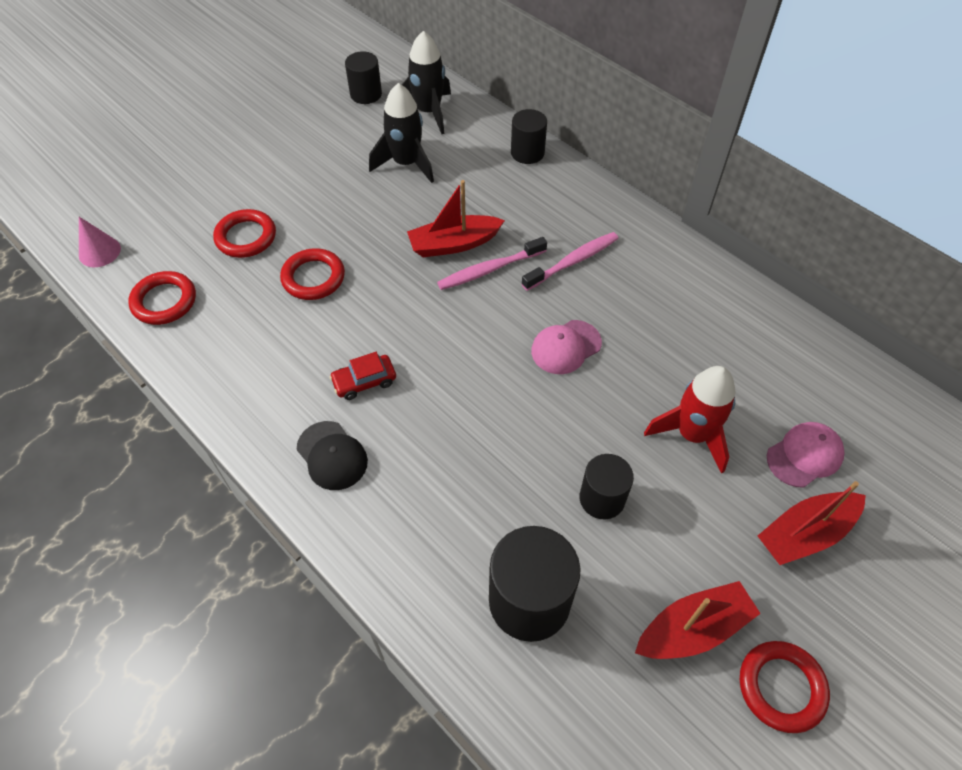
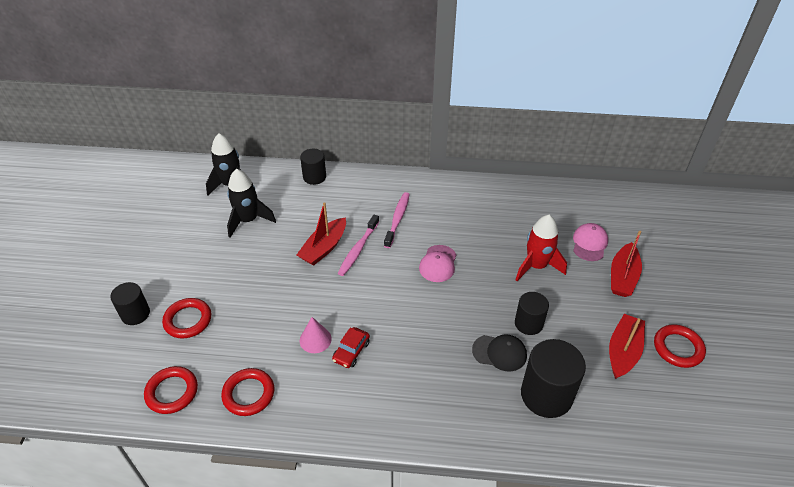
camera: 40 degrees left, 10 degrees down
pink cone [79,217,121,267] -> pink cone moved to [300,317,332,353]
red ring [280,248,345,300] -> red ring moved to [221,368,274,416]
black cap [297,421,368,490] -> black cap moved to [472,334,527,372]
black cylinder [345,51,382,104] -> black cylinder moved to [110,282,150,325]

